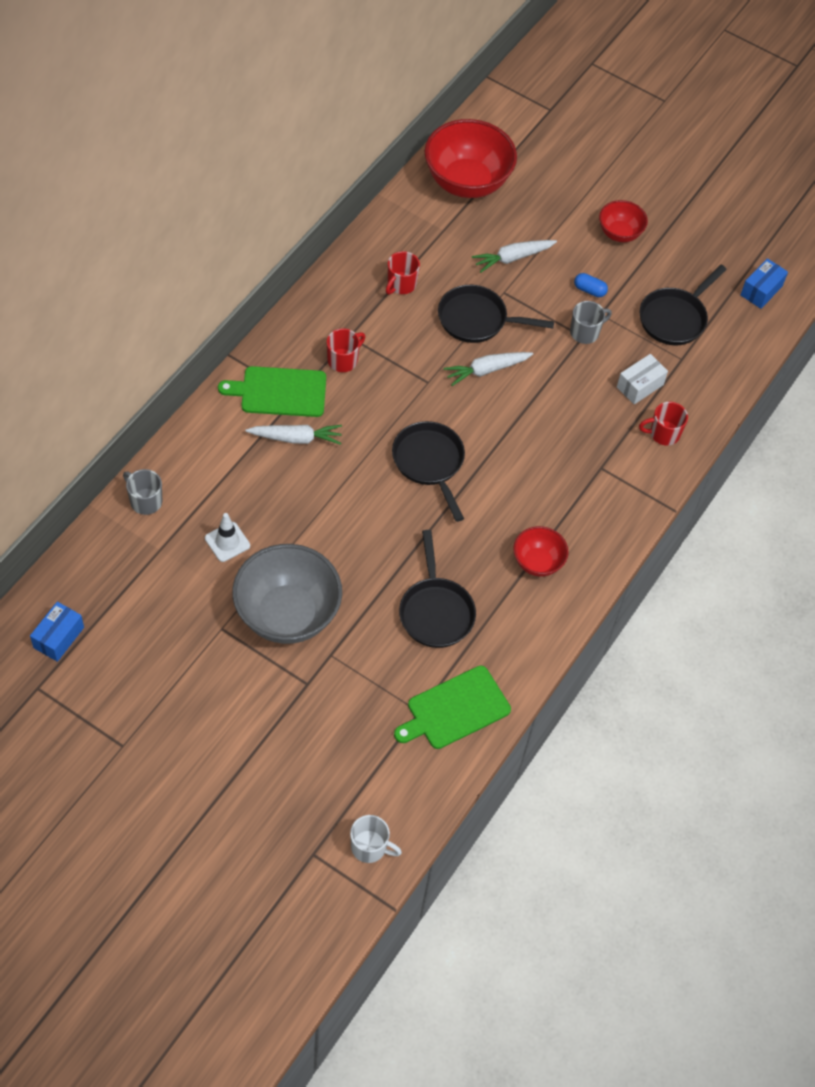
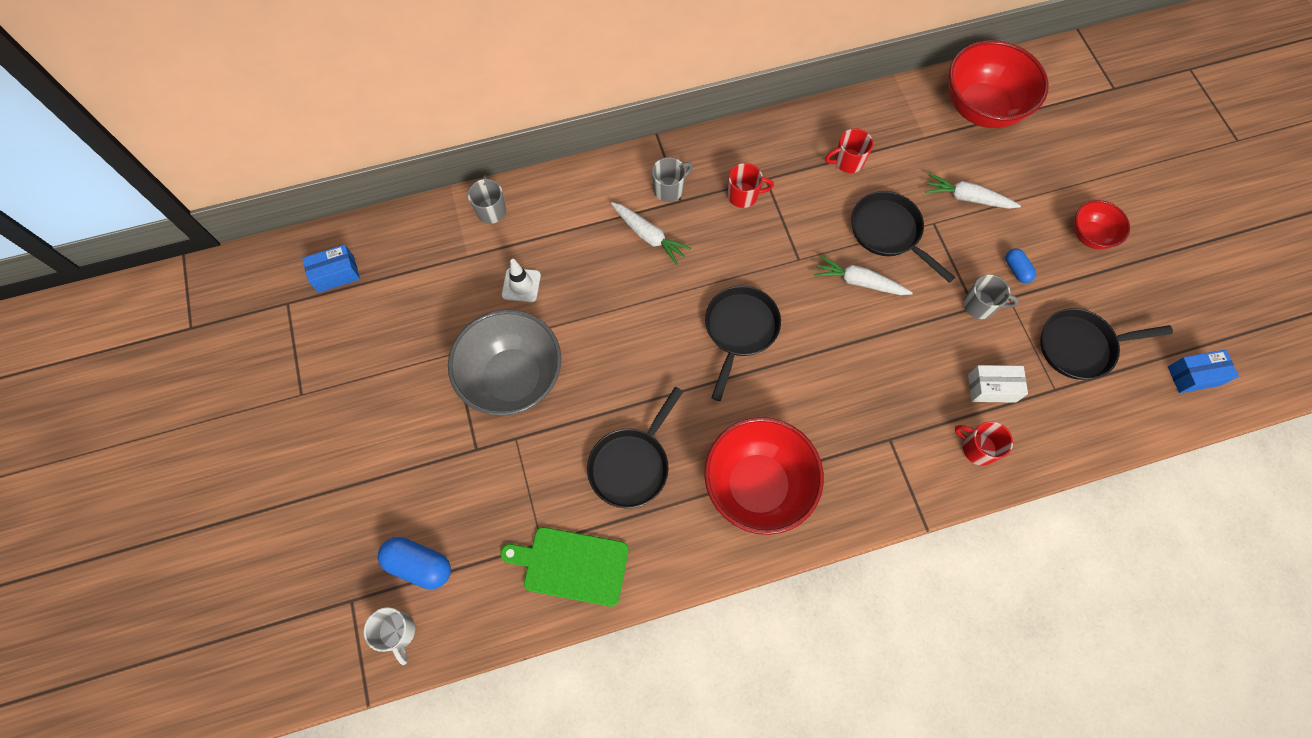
camera: 45 degrees right, 10 degrees up
green cutting board [218,366,326,417] -> grey mug [652,157,693,202]
red bowl [513,526,569,577] -> red bowl [704,417,824,535], size x1.91
none -> blue capsule [378,537,451,590]

